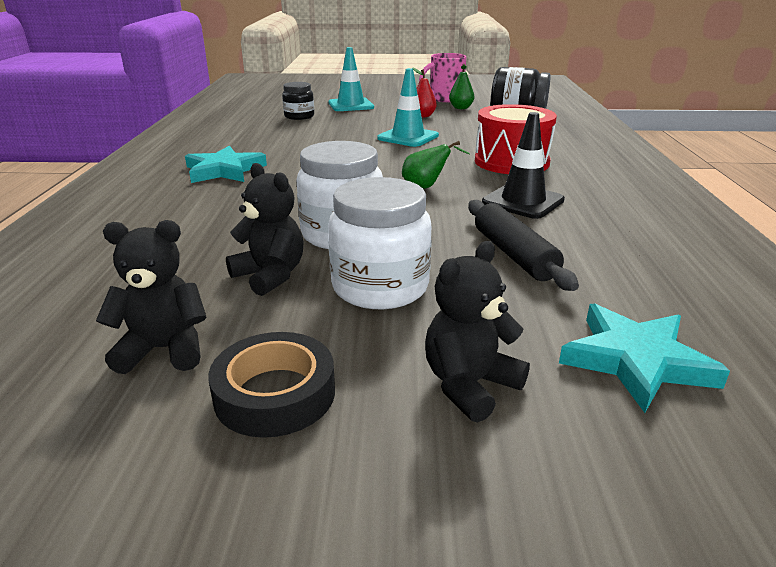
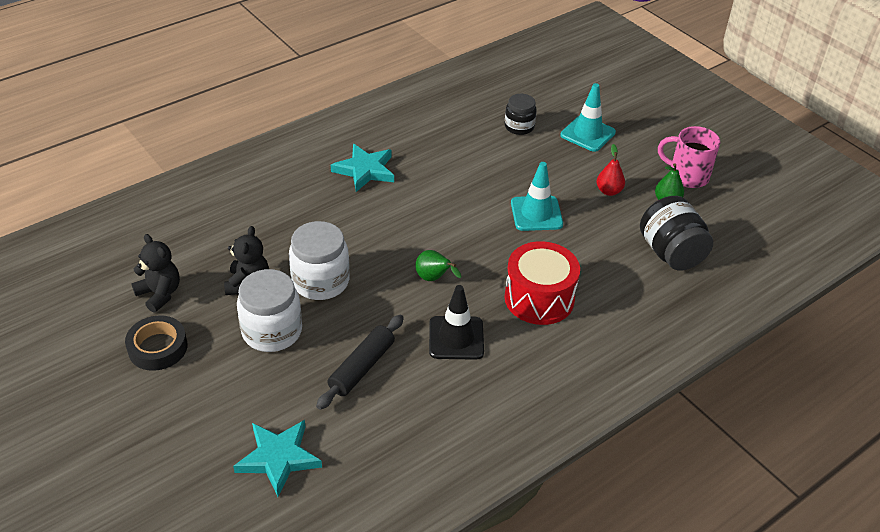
camera: 50 degrees right, 15 degrees up
black teddy bear [425,241,530,423] -> none

